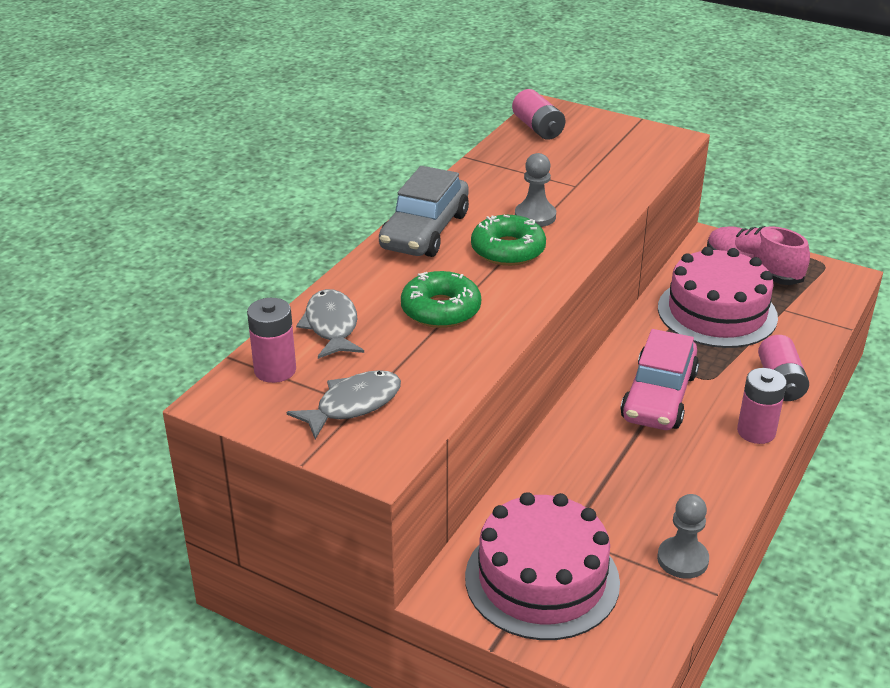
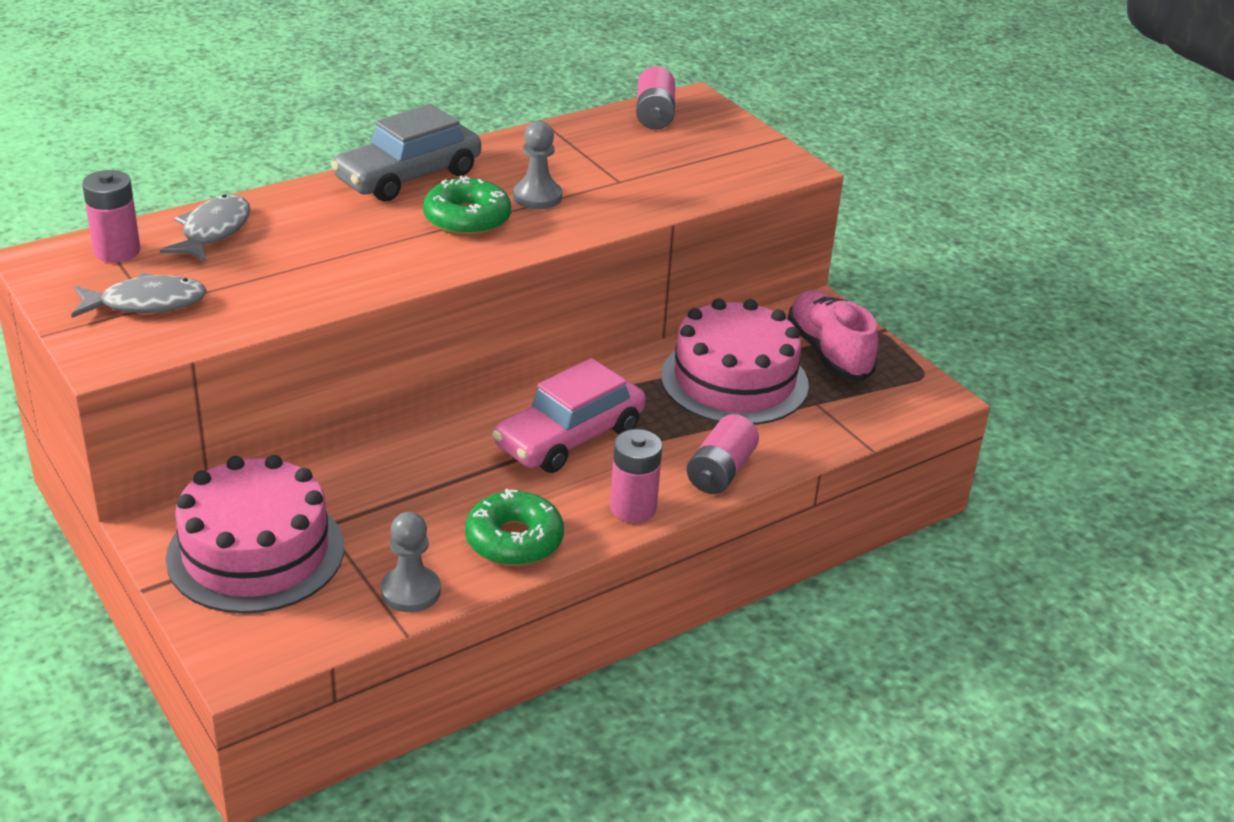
camera: 25 degrees right, 0 degrees up
green donut [401,271,481,328] -> green donut moved to [465,489,564,566]

